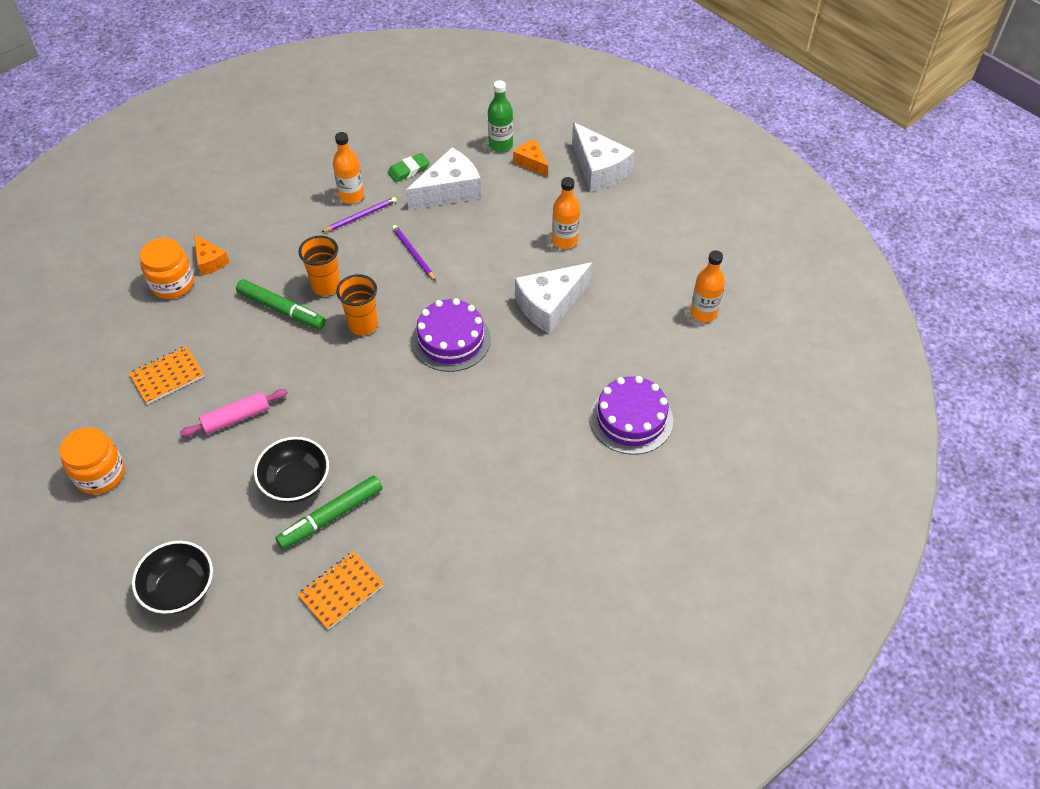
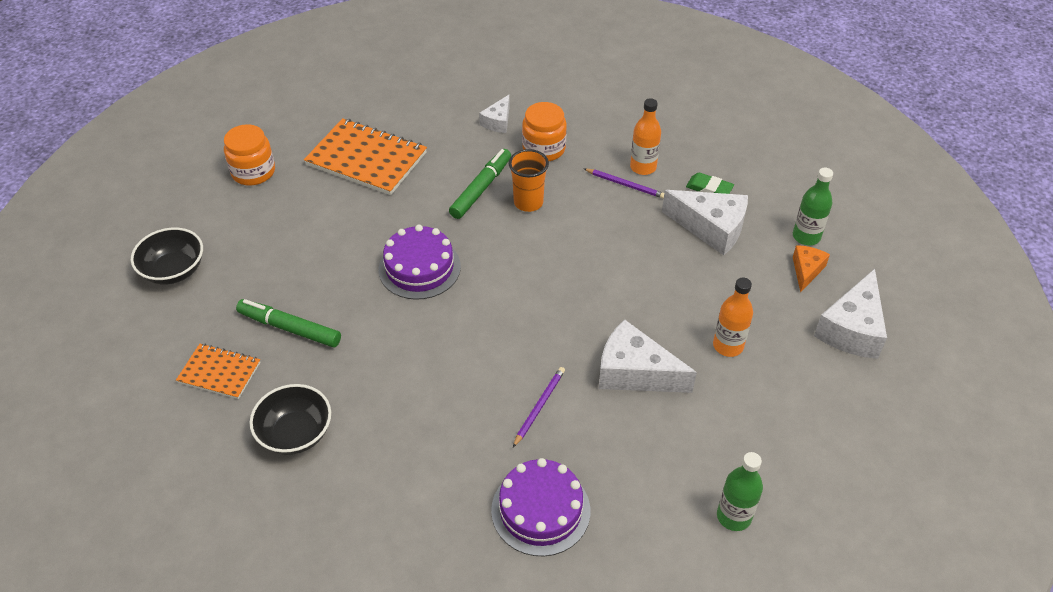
camera: 60 degrees right, 5 degrees down
orange notebook [129,346,204,404] -> orange notebook [304,118,427,195], size x1.76
orange jar [140,238,194,299] -> orange jar moved to [522,102,567,161]
pink rolling pin [180,389,288,437] -> none
orange cheese [194,234,229,276] -> white cheese [479,95,510,133]
green marker [236,279,326,330] -> green marker turned 150 degrees counterclockwise [449,149,511,219]
black bowl [254,437,329,503] -> black bowl moved to [249,384,331,455]
orange cup [336,274,378,336] -> none
purple pencil [392,225,436,281] -> purple pencil moved to [513,367,565,447]
purple cake [412,298,491,372] -> purple cake moved to [379,225,461,300]
orange bottle [690,250,725,322] -> green bottle [717,452,763,531]

